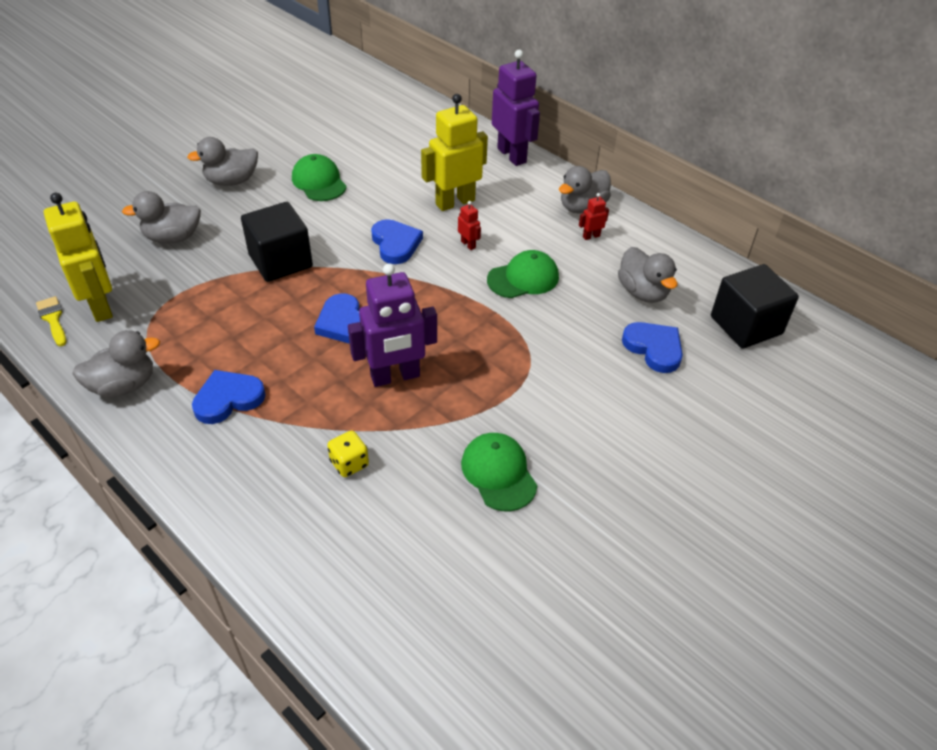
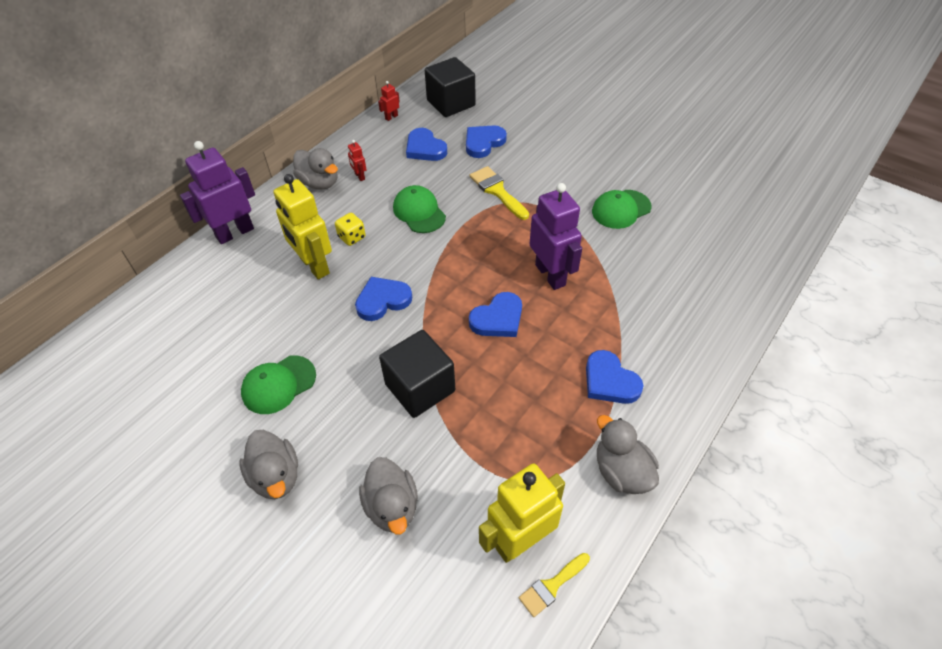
camera: 95 degrees left, 5 degrees up
yellow dice [327,430,369,477] -> yellow dice moved to [335,213,366,246]
red robot [458,201,481,250] -> red robot moved to [378,81,400,121]
grey duck [618,247,678,303] -> blue heart [406,128,447,161]
none -> yellow brush [470,166,529,220]

